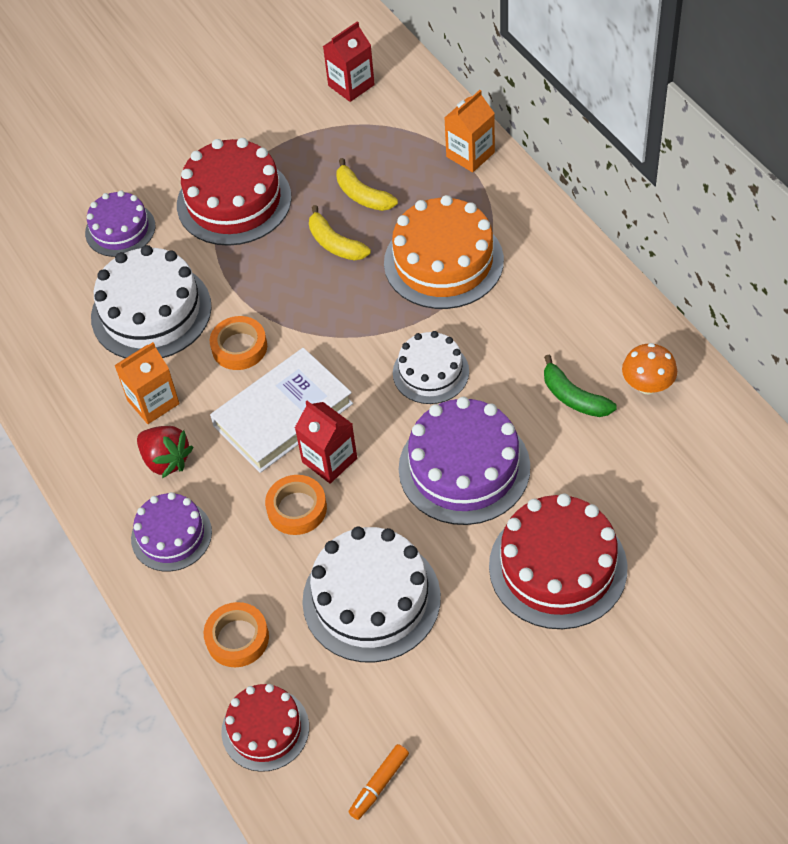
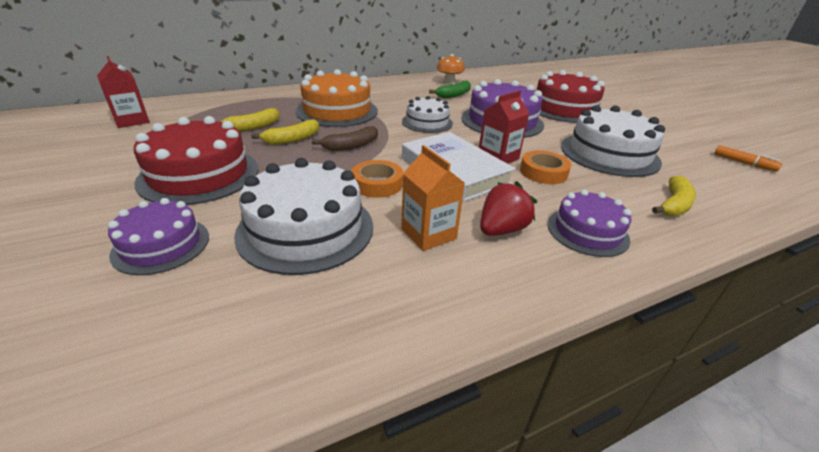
camera: 90 degrees left, 20 degrees down
orange tape [204,602,269,667] -> yellow banana [652,176,696,216]
red cake [222,684,309,772] -> none
orange carton [444,90,495,172] -> none
none -> brown banana [312,126,378,151]

